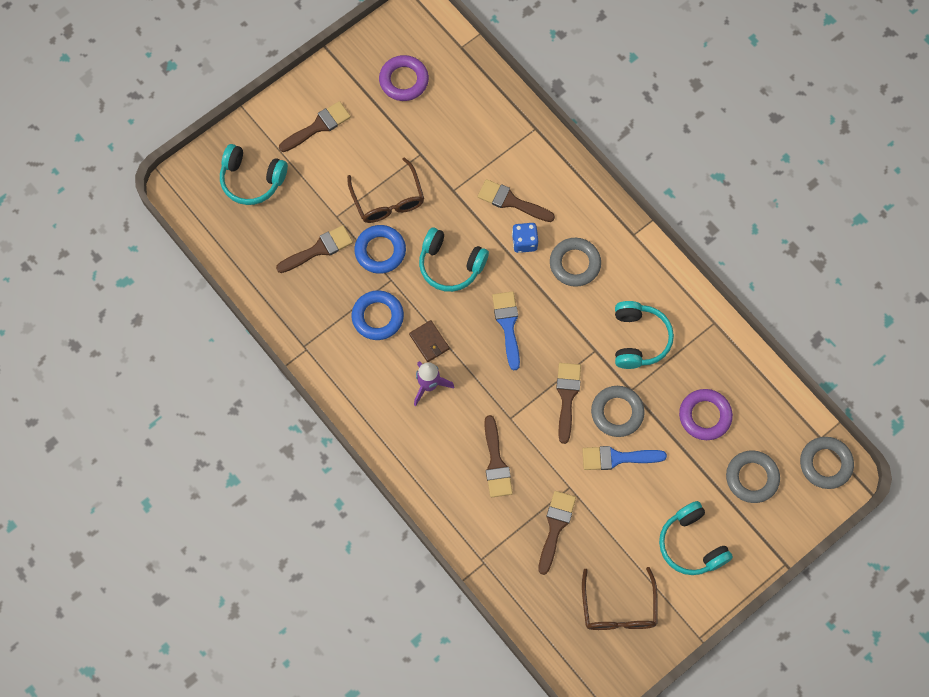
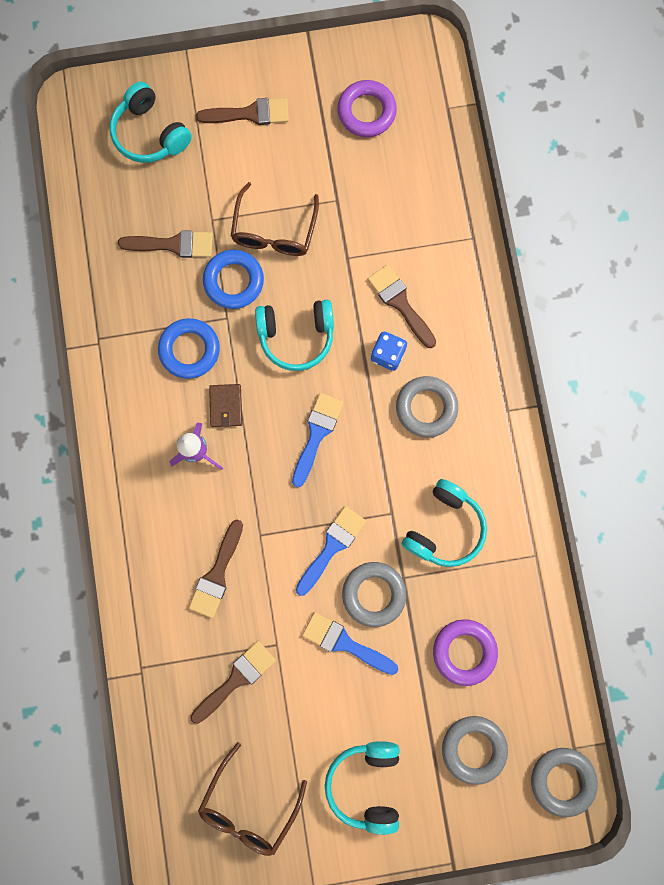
camera: 30 degrees right, 10 degrees up
turquoise headphones [419,227,489,292] -> turquoise headphones turned 60 degrees counterclockwise [255,300,334,371]
brown brush [556,363,581,444] -> blue brush [296,506,366,596]

